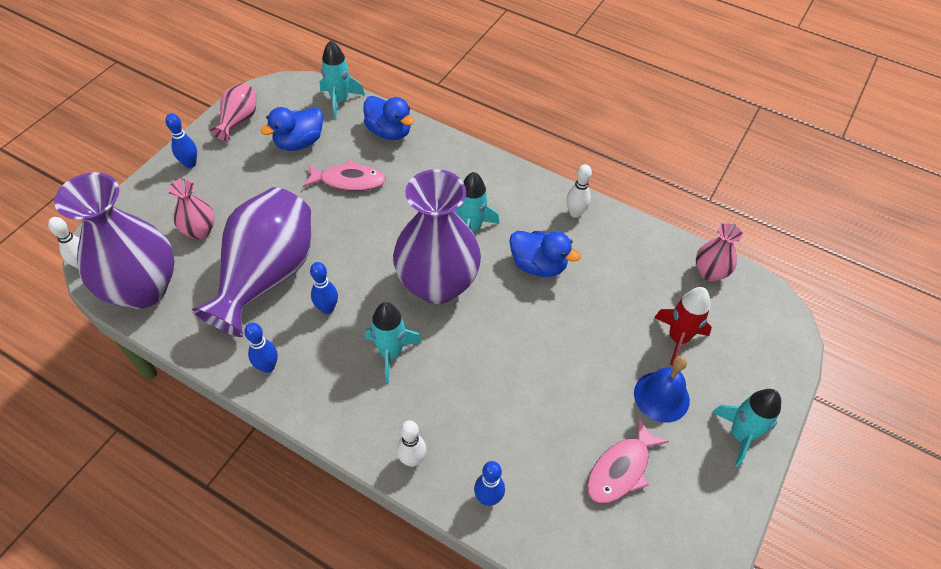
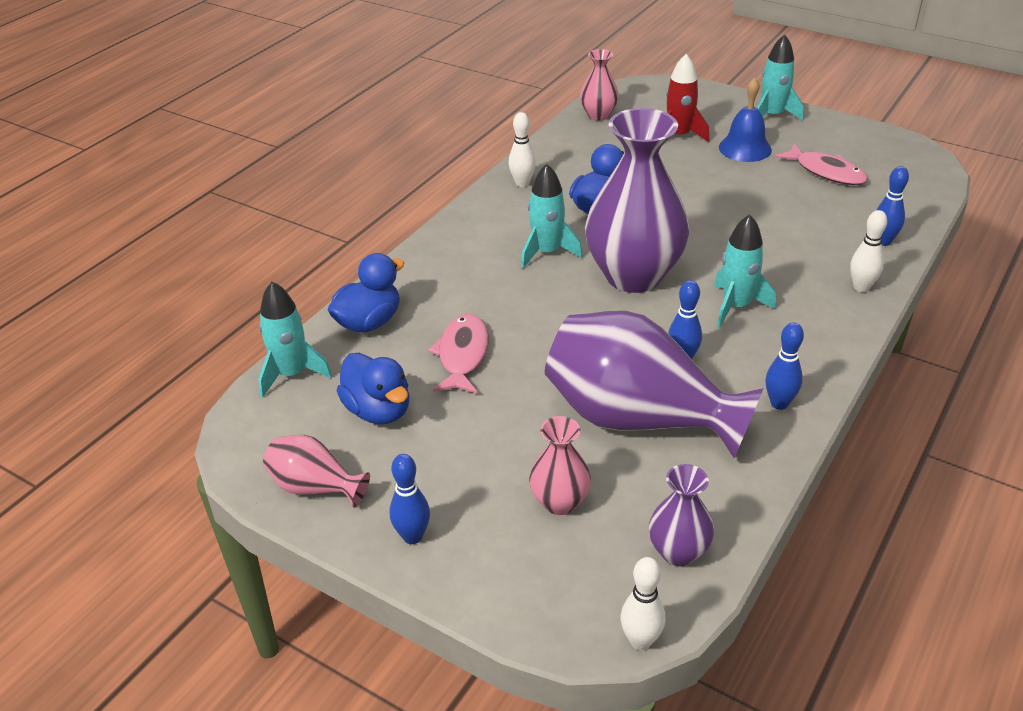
camera: 85 degrees left, 15 degrees down
purple vase [54,172,175,309] -> purple vase [649,464,714,566], size x0.48

